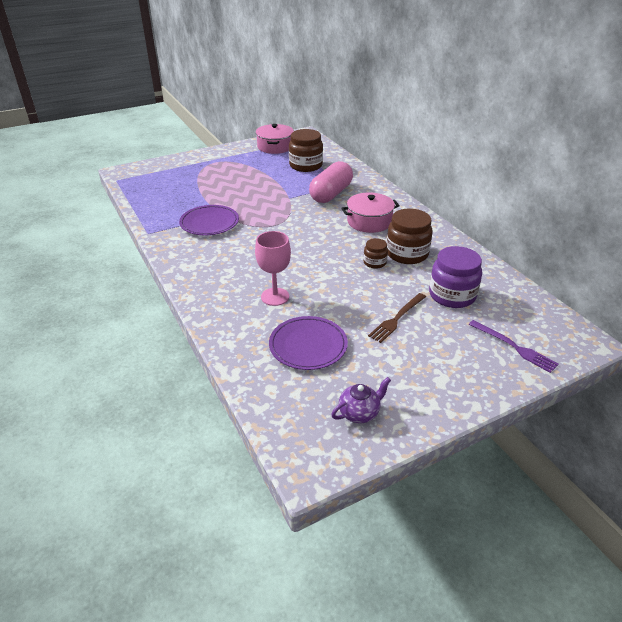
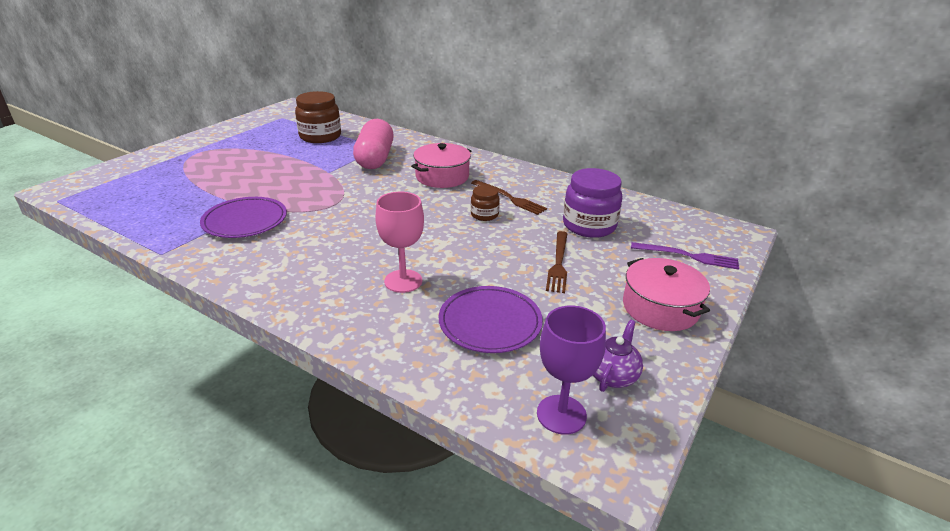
camera: 30 degrees left, 5 degrees down
pink pot [256,124,294,154] -> pink pot moved to [623,258,710,331]
brown jar [386,209,433,264] -> brown fork [471,180,547,215]
none -> purple goblet [537,305,606,435]

